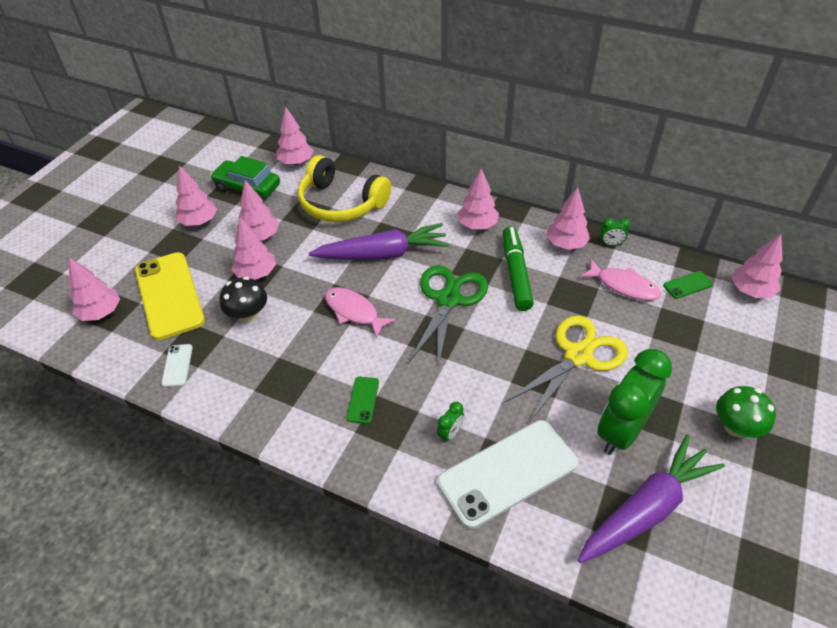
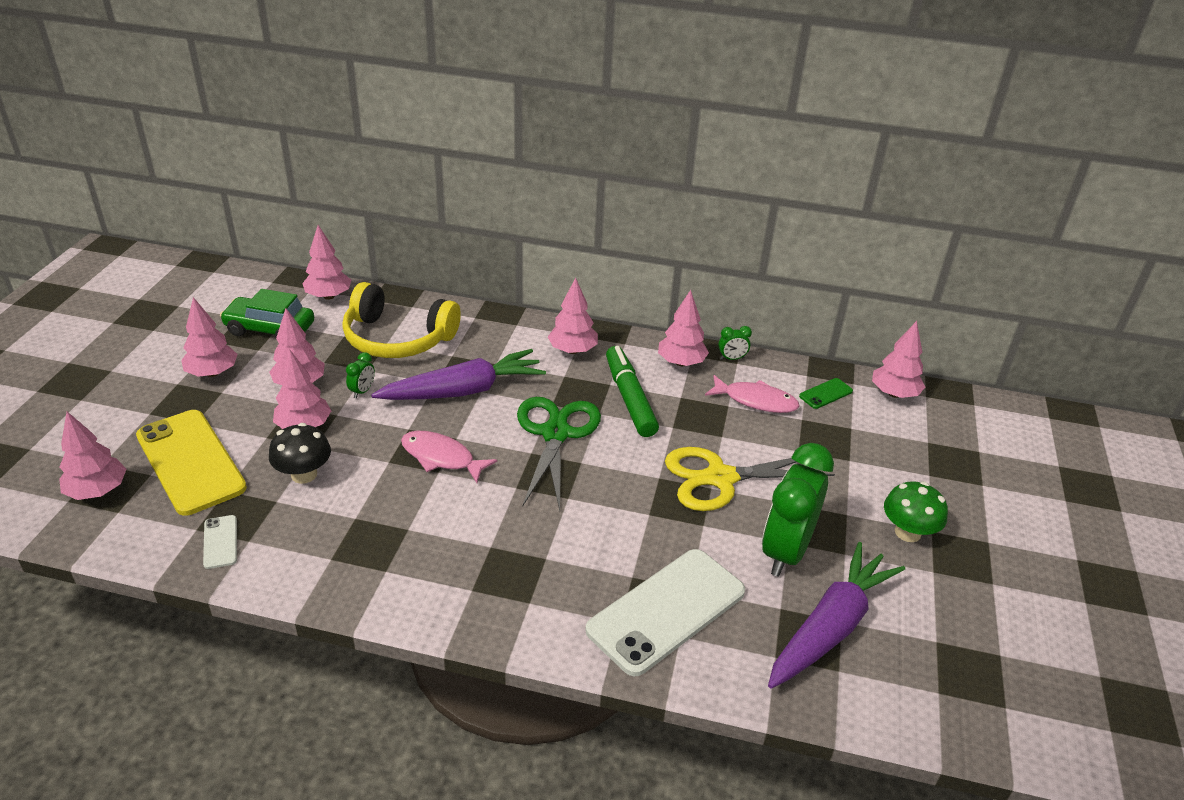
camera: 15 degrees left, 10 degrees down
green phone [346,377,379,424] -> none
green clock [437,402,464,443] -> green clock moved to [346,352,375,398]
yellow scissors [504,316,628,423] -> yellow scissors turned 135 degrees counterclockwise [665,447,835,511]

